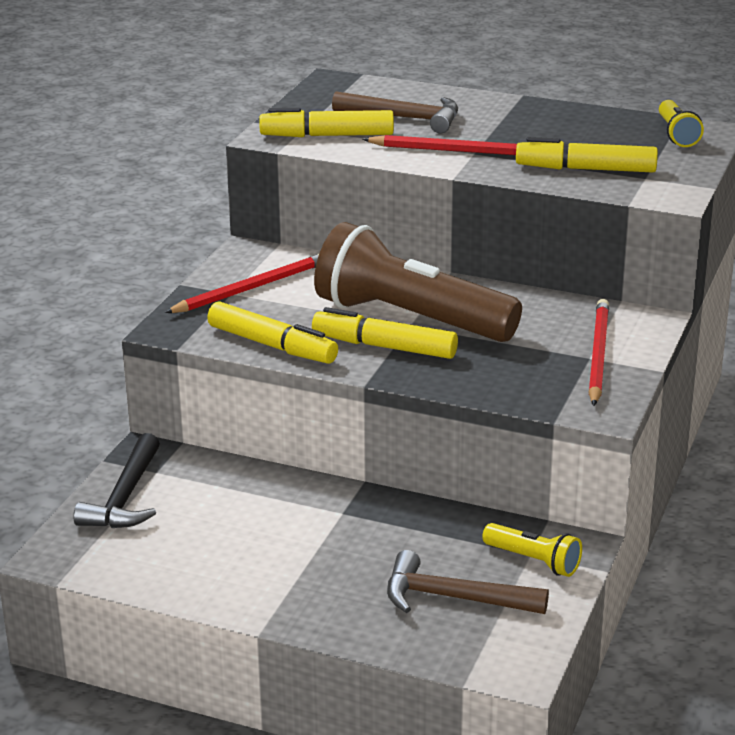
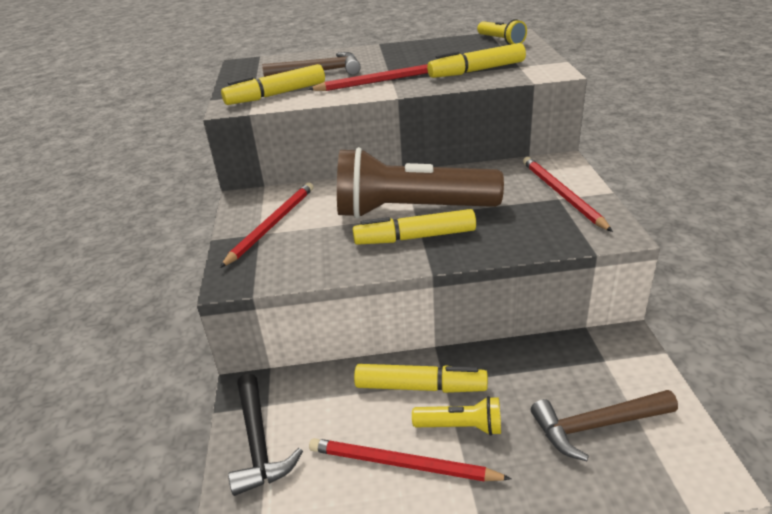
camera: 25 degrees left, 5 degrees up
yellow marker [207,301,338,364] -> yellow marker moved to [354,364,488,393]
yellow flashlight [482,523,582,577] -> yellow flashlight moved to [412,396,501,436]
none -> red pencil [309,438,512,481]

